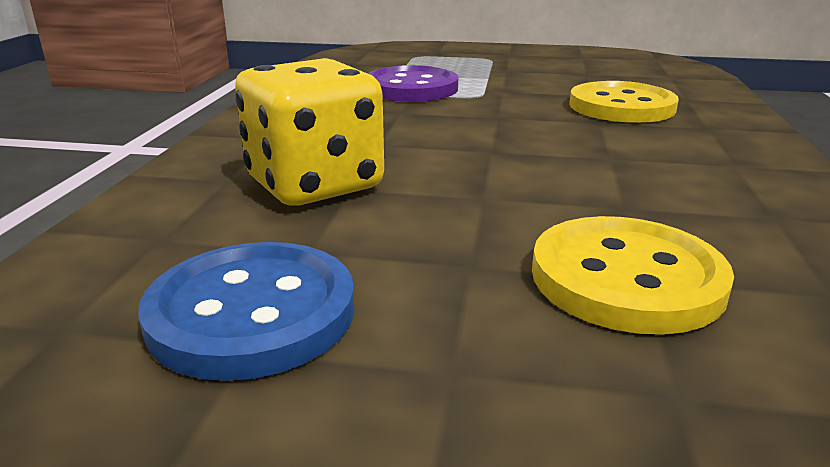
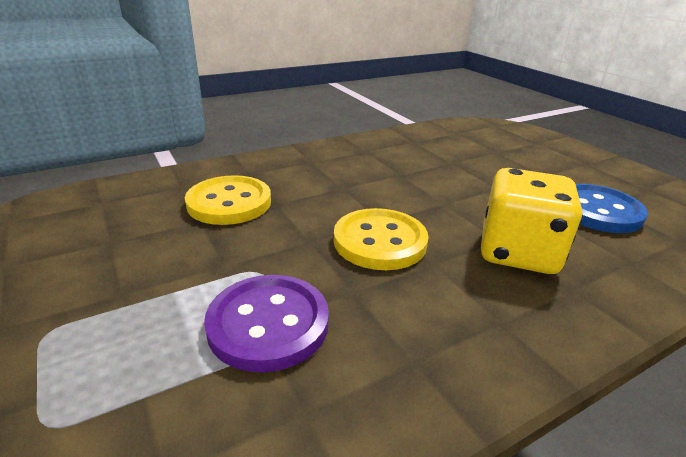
camera: 130 degrees left, 5 degrees up
yellow button [532,216,734,335] -> yellow button moved to [334,208,429,270]

